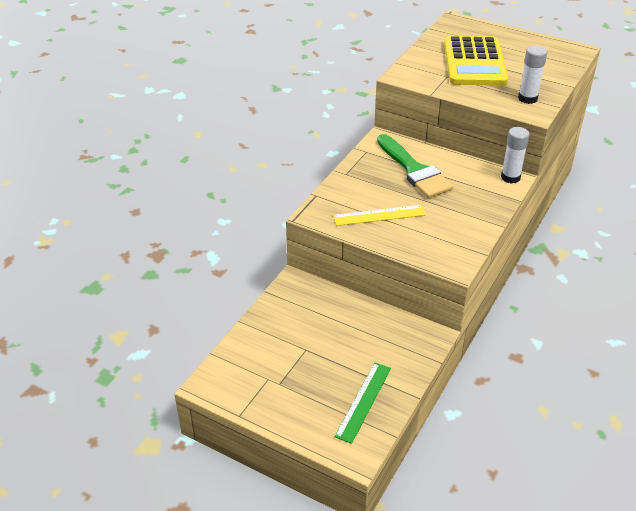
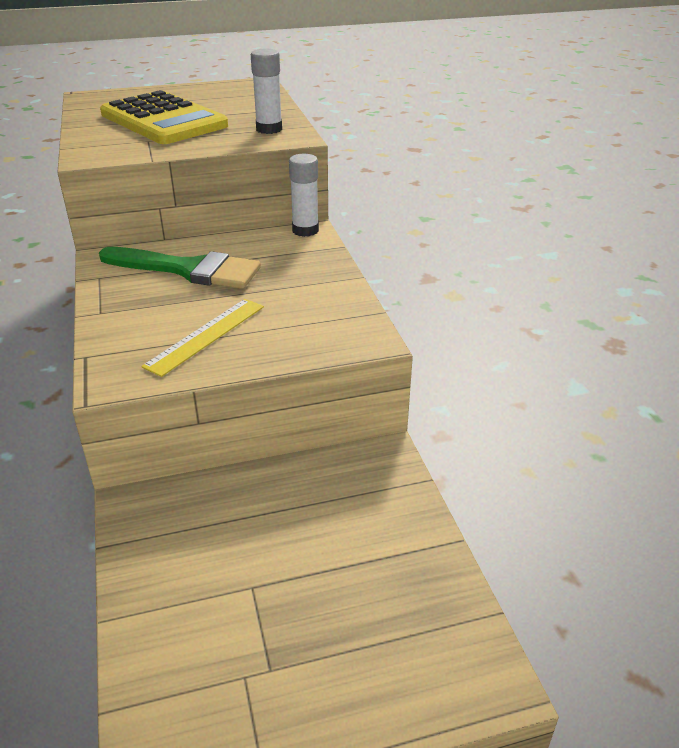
camera: 45 degrees left, 5 degrees down
green ruler [334,363,391,444] -> none

